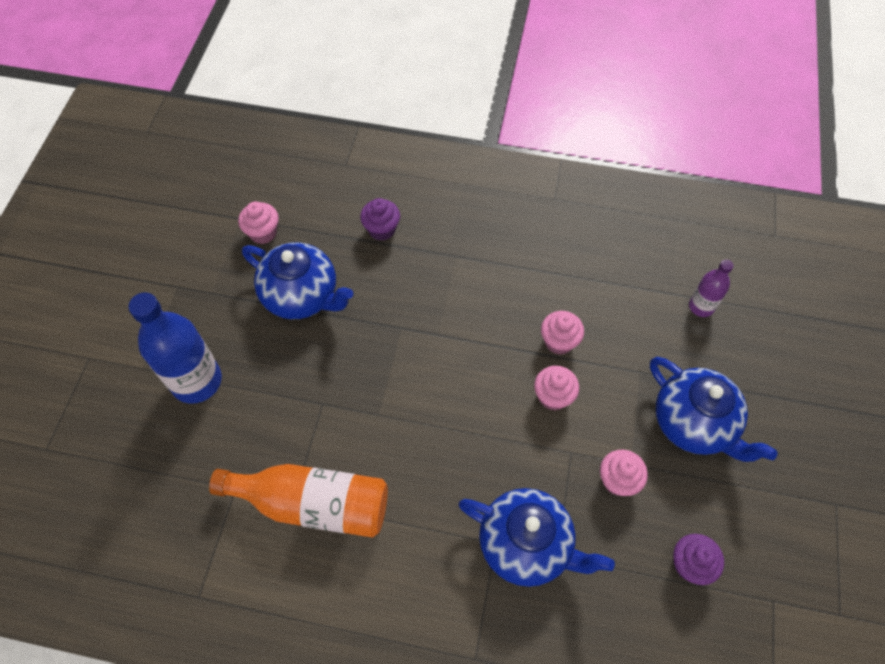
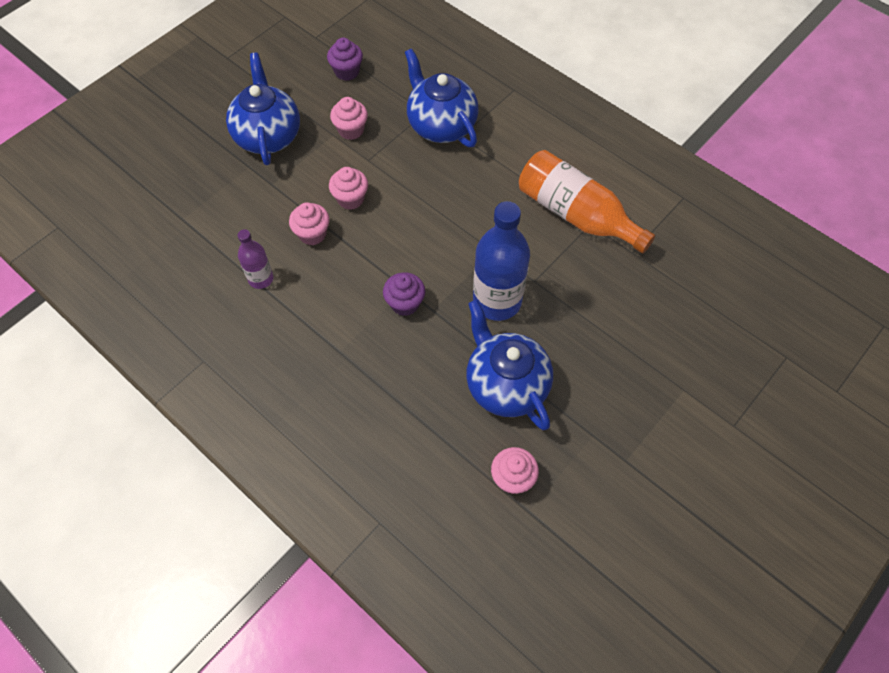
camera: 150 degrees left, 0 degrees up
blue bottle [128,292,222,404] -> blue bottle moved to [473,201,530,321]
purple cupcake [360,198,400,241] -> purple cupcake moved to [383,272,425,316]
purple bottle [689,259,734,317] -> purple bottle moved to [238,229,274,289]

